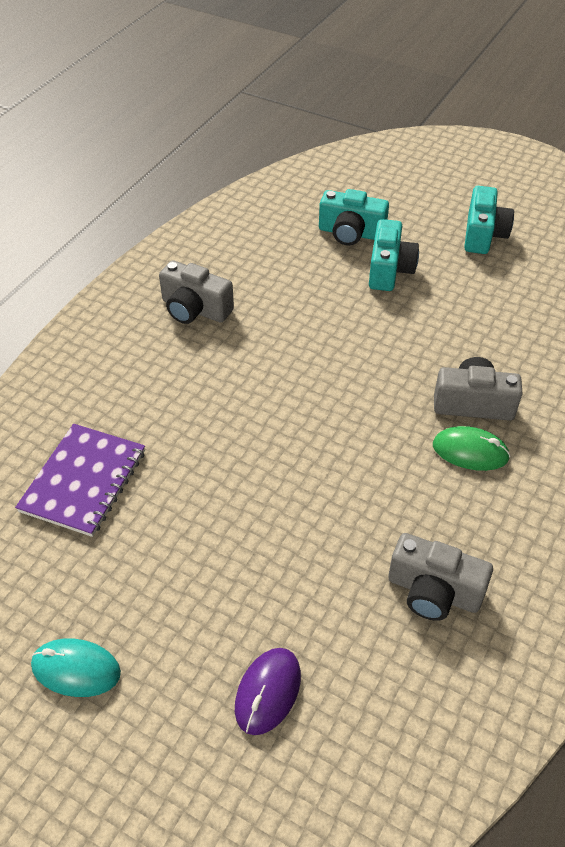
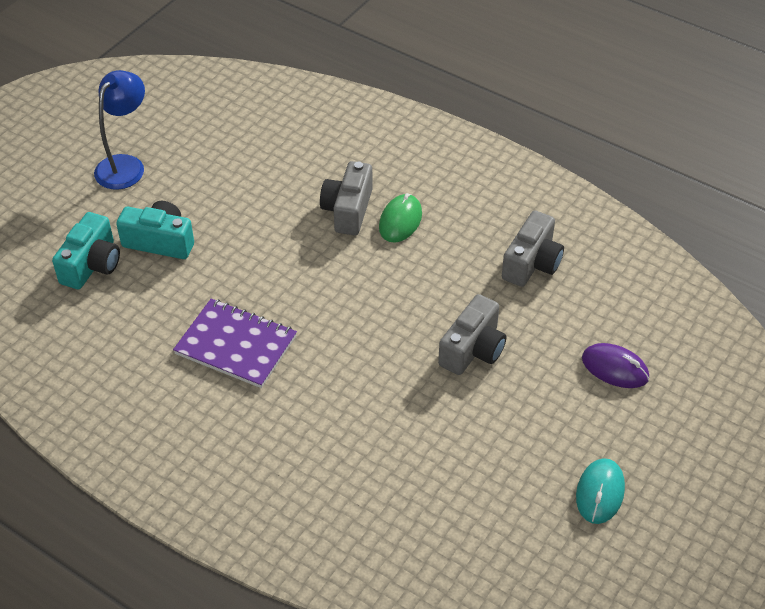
camera: 85 degrees left, 0 degrees up
purple notebook [15,424,145,537] -> purple notebook moved to [173,299,297,388]
grey camera [159,260,234,324] -> grey camera moved to [438,294,506,375]
turquoise camera [464,186,514,254] -> blue lamp [94,70,145,190]

